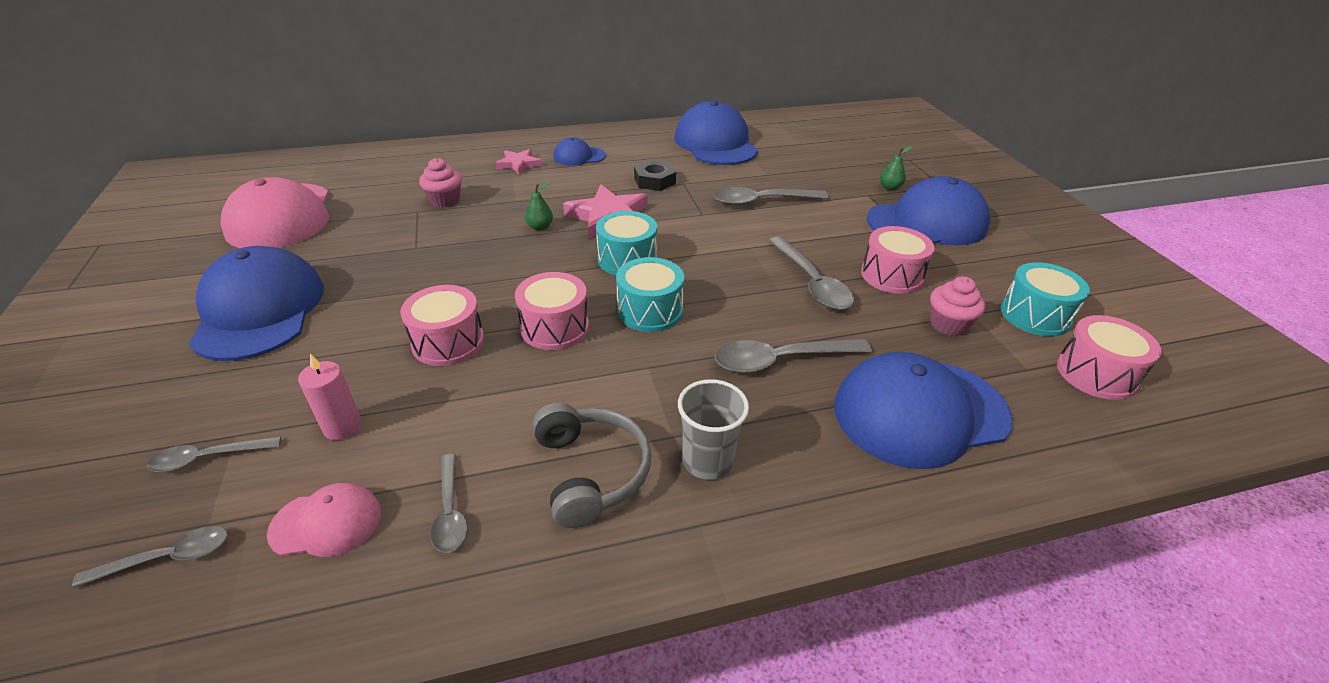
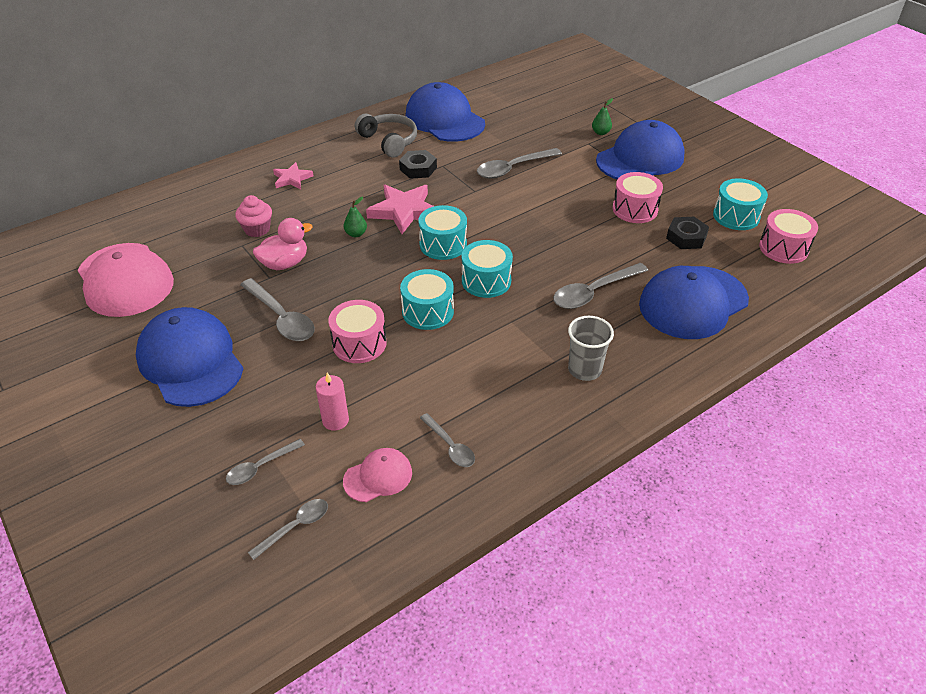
camera: 20 degrees left, 5 degrees up
pink drum [515,272,589,350] -> turquoise drum [400,269,454,330]
grey headphones [533,403,652,528] -> grey headphones moved to [355,114,417,157]
blue cap [553,138,606,166] -> none
grey spoon [769,236,854,310] -> grey spoon moved to [240,278,315,341]
pink cupcake [930,276,985,336] -> black nut [666,217,709,249]
none -> pink duck [253,218,313,270]

